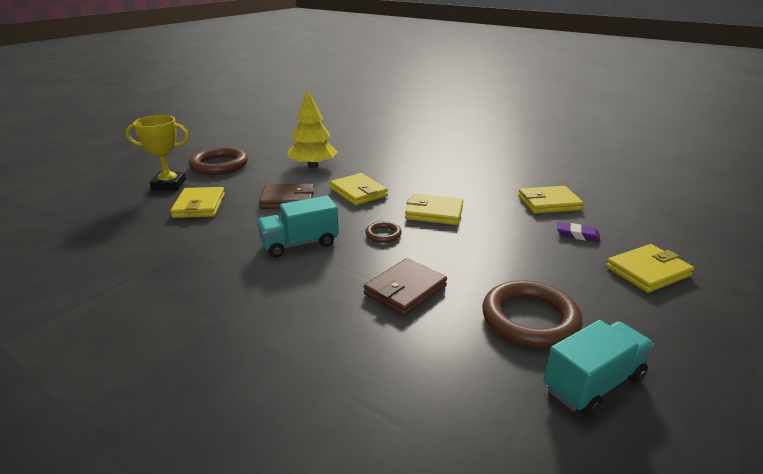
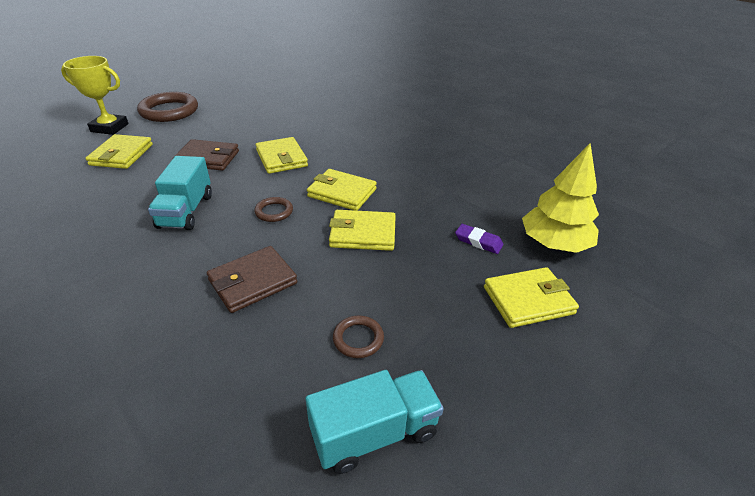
camera: 10 degrees right, 10 degrees up
turquoise truck [257,196,339,257] -> turquoise truck turned 75 degrees counterclockwise [148,156,212,230]
yellow tree [287,89,338,168] -> yellow tree moved to [522,143,599,253]
brown ring [482,280,582,348] -> brown ring [333,315,384,358], size x0.49
yellow wallet [518,186,584,213] -> yellow wallet moved to [329,210,396,251]

